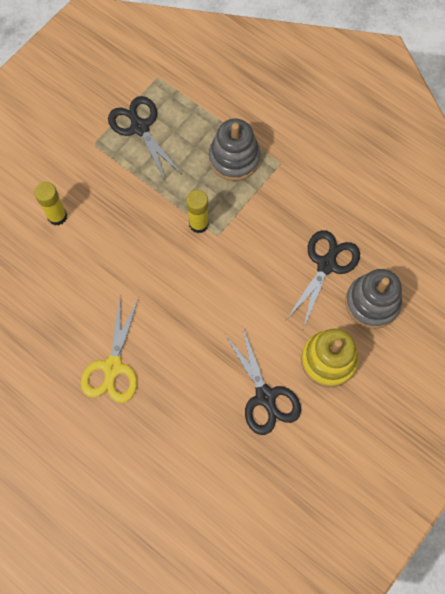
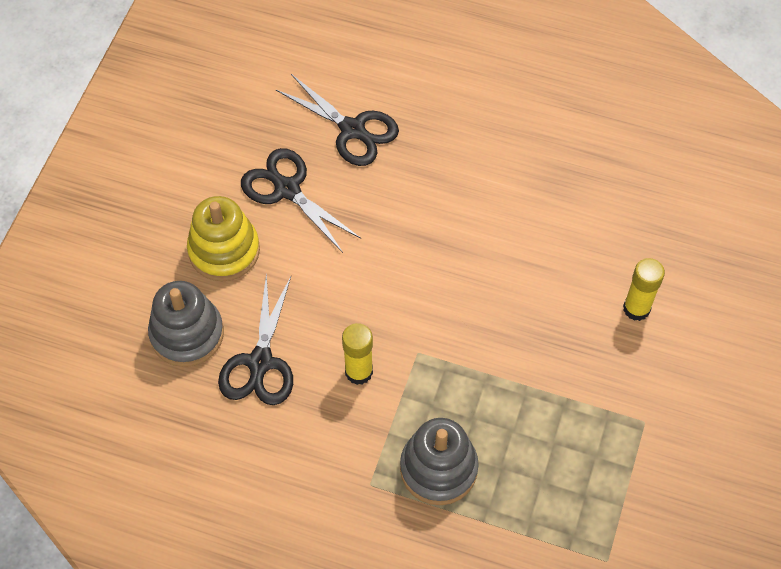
camera: 160 degrees right, 10 degrees down
yellow scissors [81,298,139,403] -> none
black scissors [108,96,181,182] -> black scissors moved to [276,74,399,166]
yellow glue stick [186,190,209,233] -> yellow glue stick moved to [342,323,373,385]

